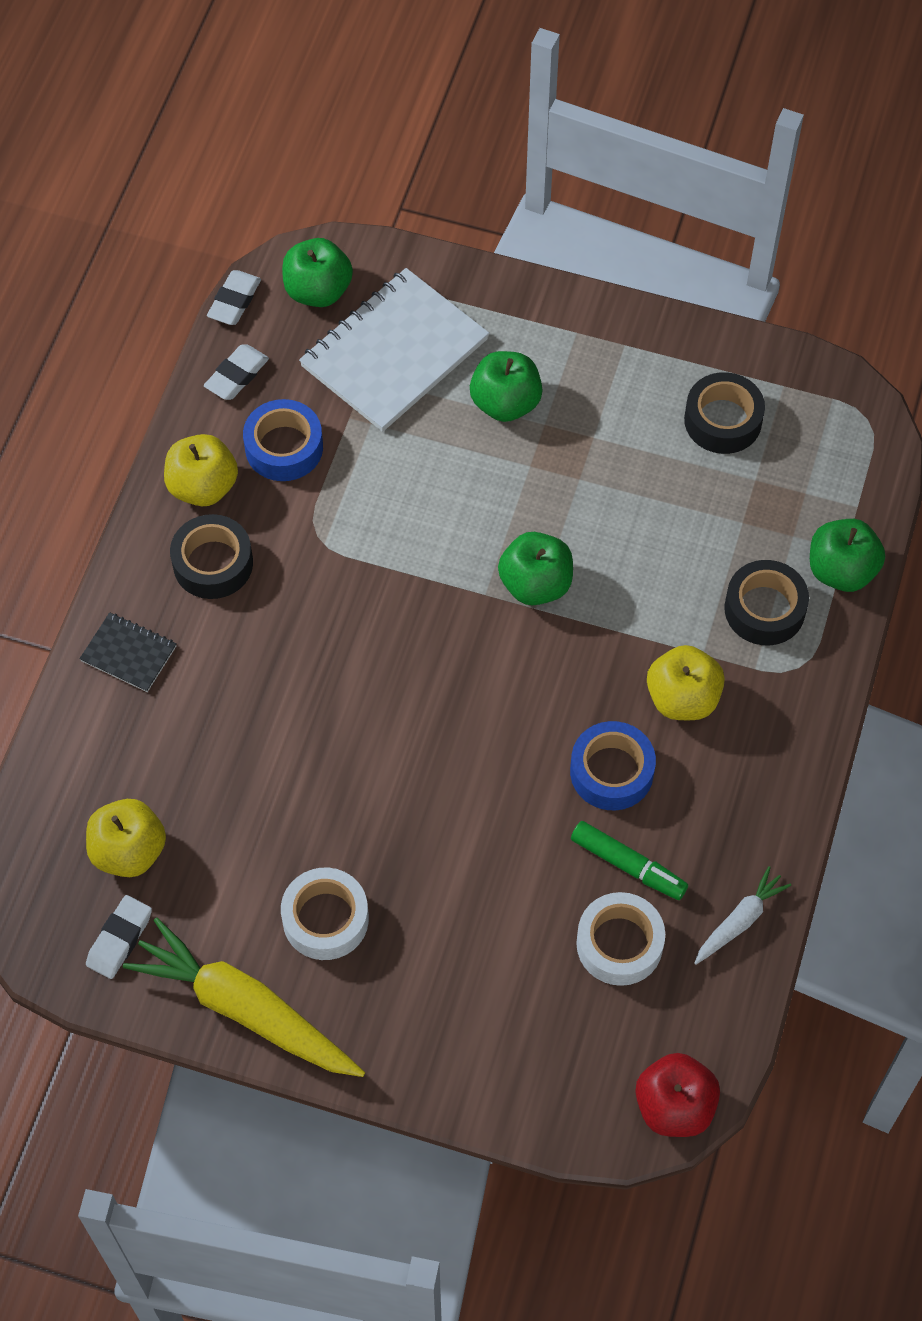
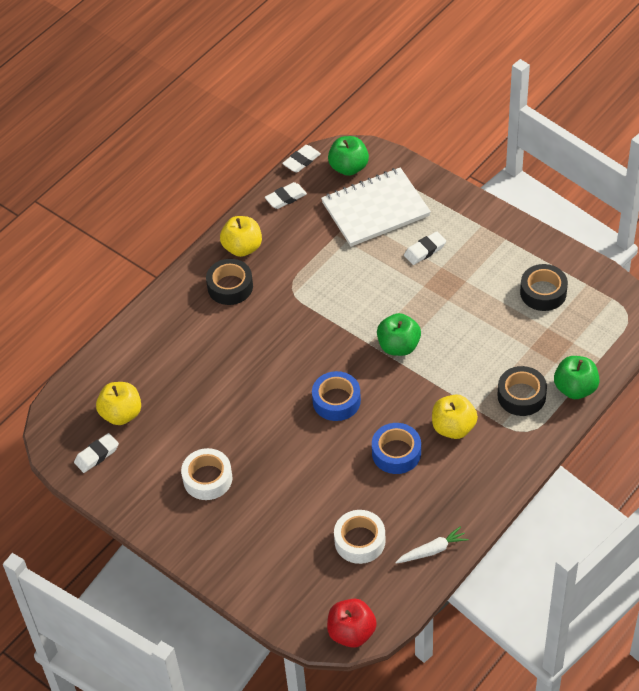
camera: 25 degrees right, 10 degrees down
black notebook [80,612,177,692] -> none
yellow carrot [123,918,365,1077] -> none
blue tape [243,399,323,481] -> blue tape moved to [312,371,361,421]
green apple [470,351,543,422] -> white eraser [404,232,446,265]
green marker [571,821,688,900] -> none

